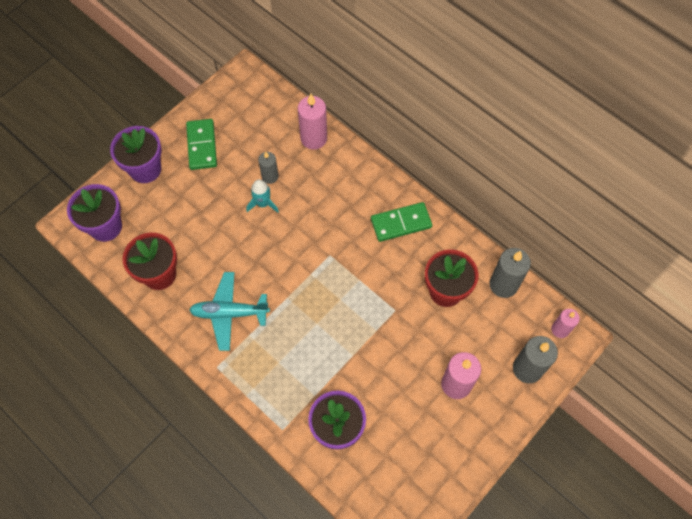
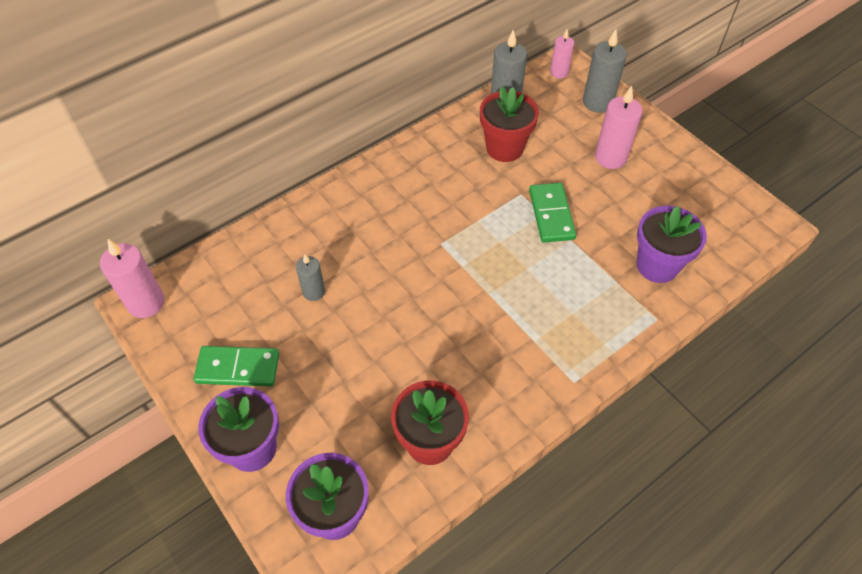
camera: 80 degrees left, 10 degrees down
turquoise plane [189,272,270,351] -> none
turquoise rocket [246,179,279,213] -> none
pink candle [298,94,327,150] -> pink candle moved to [100,239,165,318]
green domino [371,202,432,242] -> green domino moved to [529,183,576,243]

